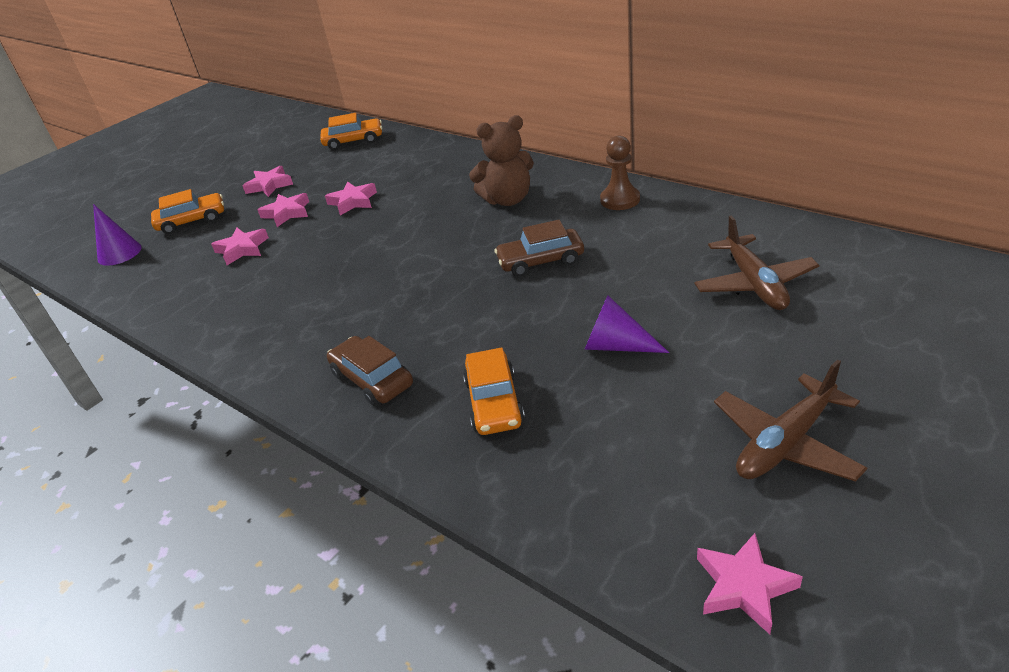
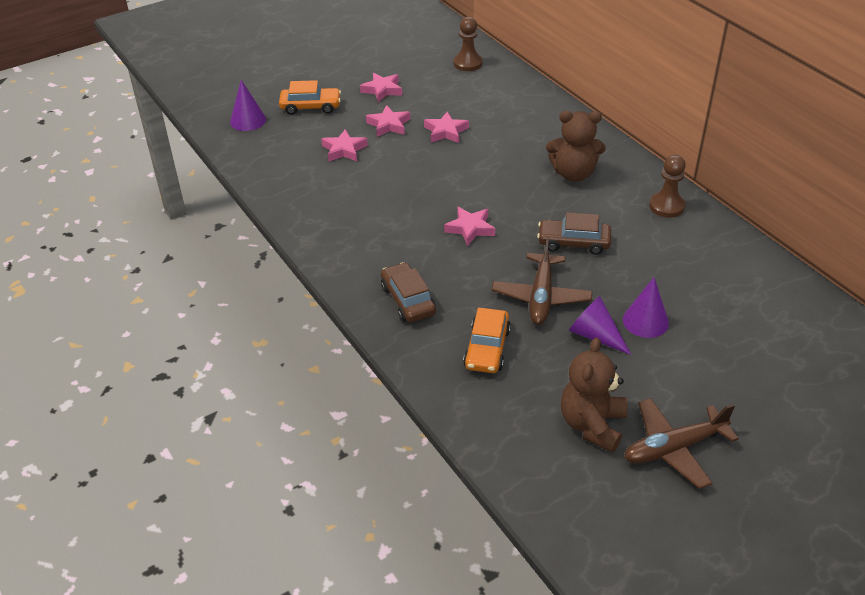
camera: 15 degrees right, 5 degrees up
orange car [320,113,382,150] -> brown pawn [454,17,483,71]
brown plane [694,215,819,310] -> brown plane moved to [492,237,592,325]
pink star [697,533,803,634] -> pink star moved to [444,207,495,246]
none -> brown teddy bear [561,337,628,453]
none -> purple cone [623,278,669,338]

